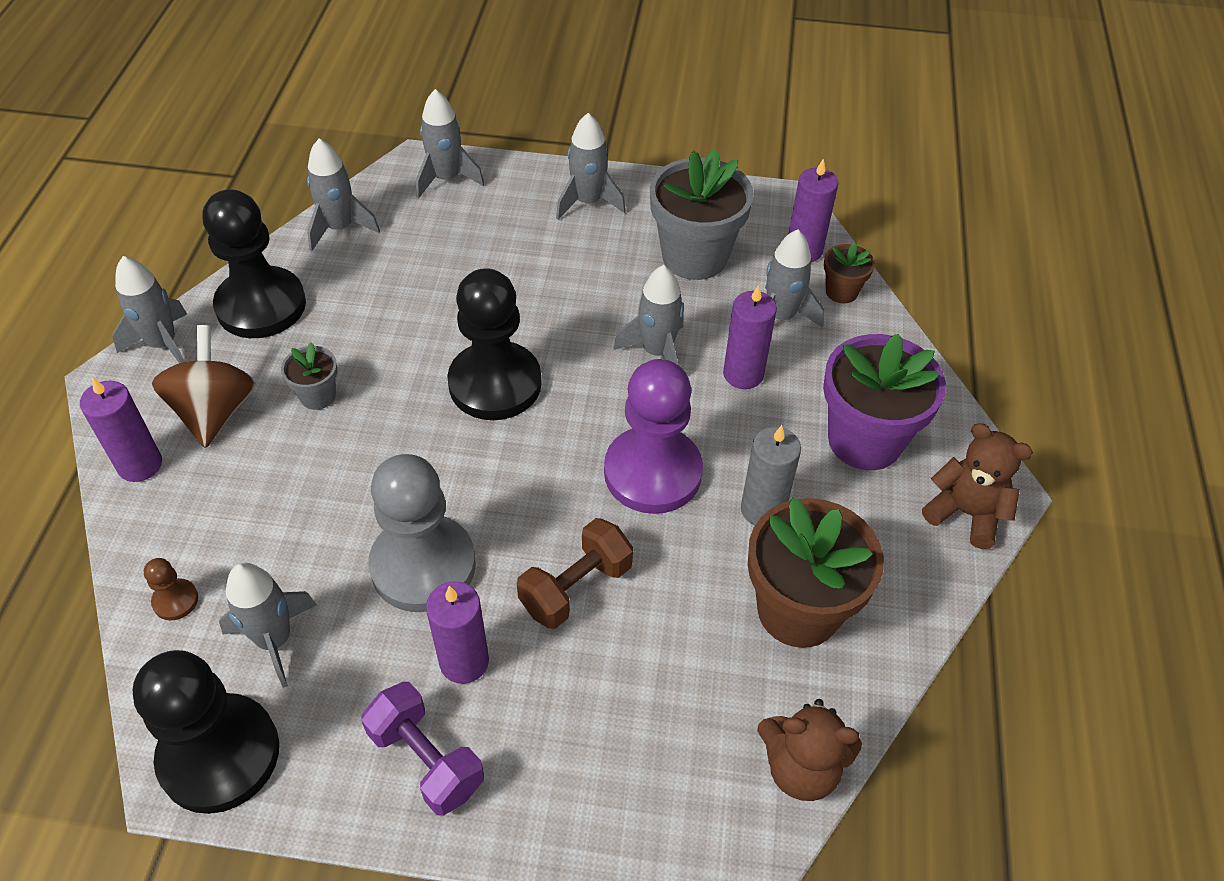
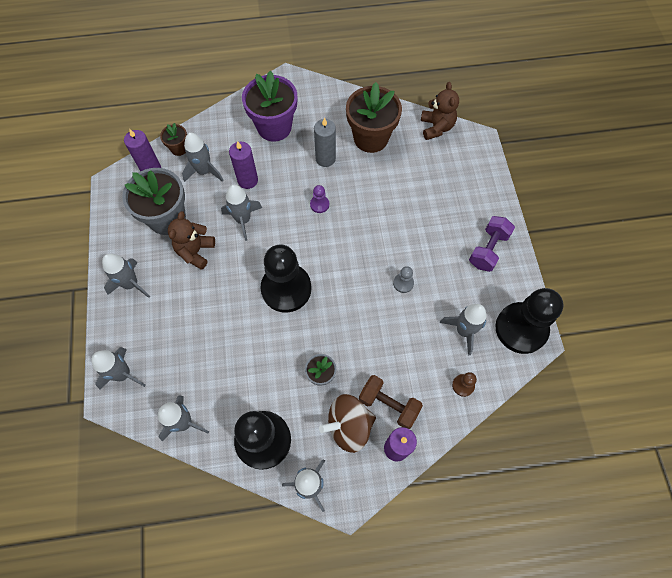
camera: 105 degrees left, 15 degrees up
grey pawn [368,454,476,612] -> grey pawn [393,266,414,293], size x0.41
purple candle [426,581,489,684] -> none
brown dumbbell [517,518,633,629] -> brown dumbbell moved to [359,375,423,429]
purple pawn [604,359,703,514] -> purple pawn [310,185,329,213], size x0.41
brown teddy bear [922,423,1033,549] -> brown teddy bear moved to [168,211,215,270]

